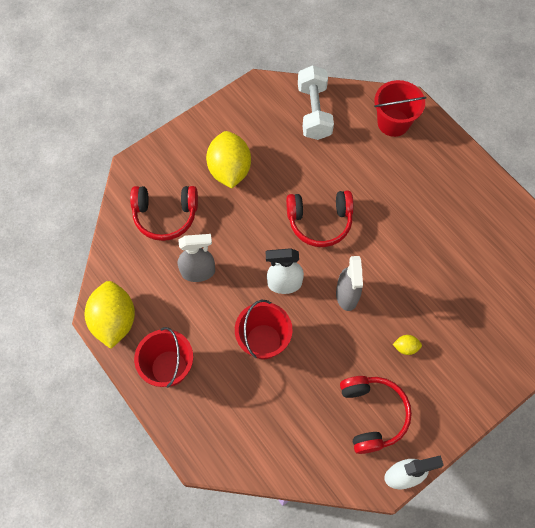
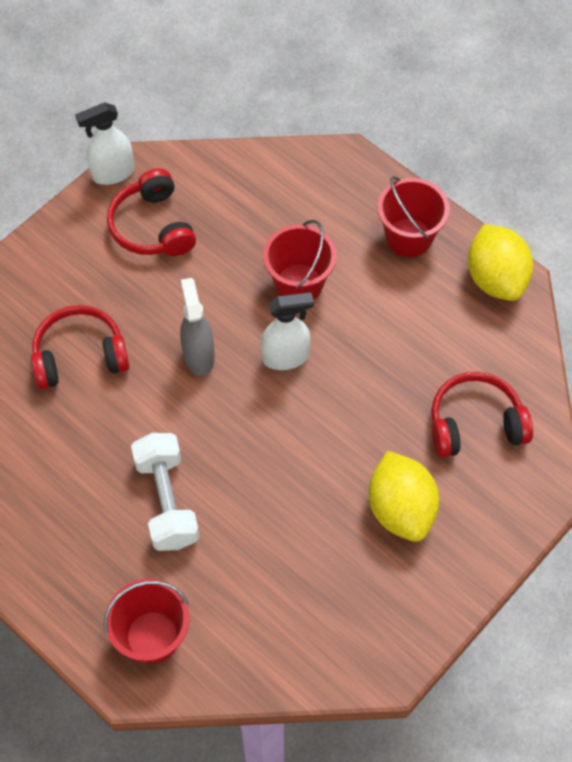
camera: 170 degrees right, 5 degrees down
grey spray bottle [178,234,215,282] -> none
red headphones [286,190,354,247] -> red headphones moved to [31,305,130,389]
white dumbbell [298,65,334,140] -> white dumbbell moved to [131,433,200,551]
yellow lemon [393,335,422,355] -> none

